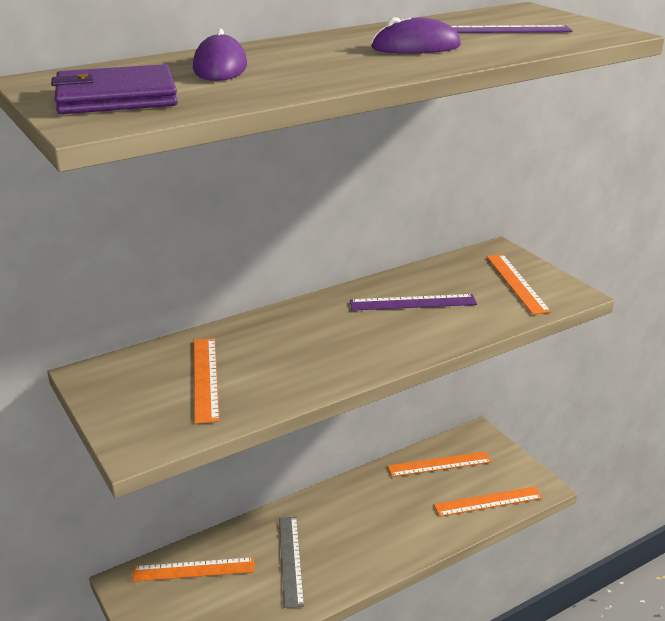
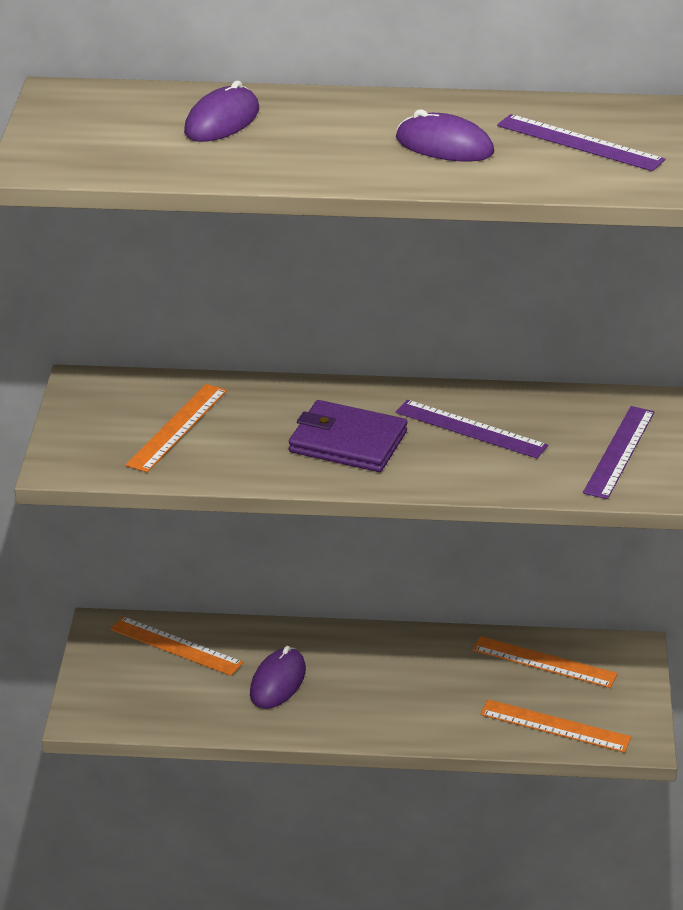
camera: 35 degrees right, 5 degrees up
purple wallet [51,64,178,114] -> purple wallet moved to [289,400,407,472]
grey ruler [279,517,304,608] -> purple mouse [250,646,306,709]
orange ruler [486,255,551,315] -> purple ruler [583,406,655,499]

